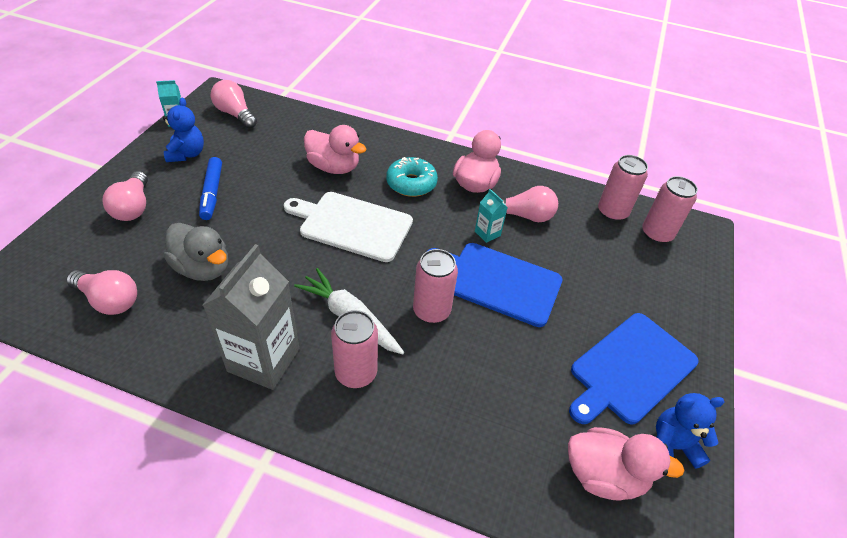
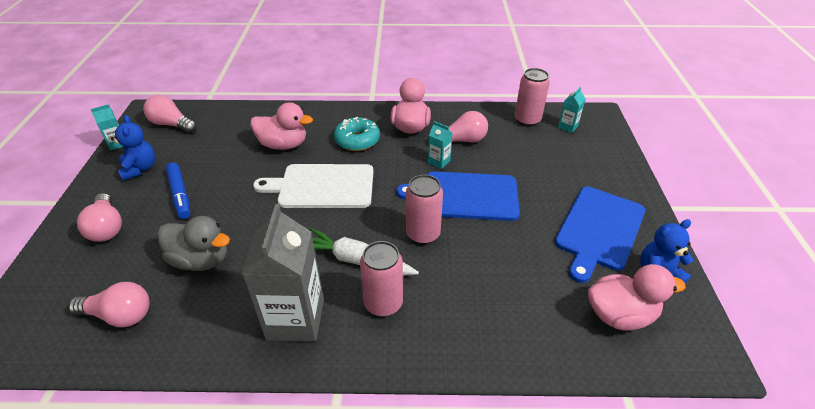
camera: 15 degrees left, 5 degrees down
pink can [642,176,698,244] -> turquoise carton [558,87,586,133]

